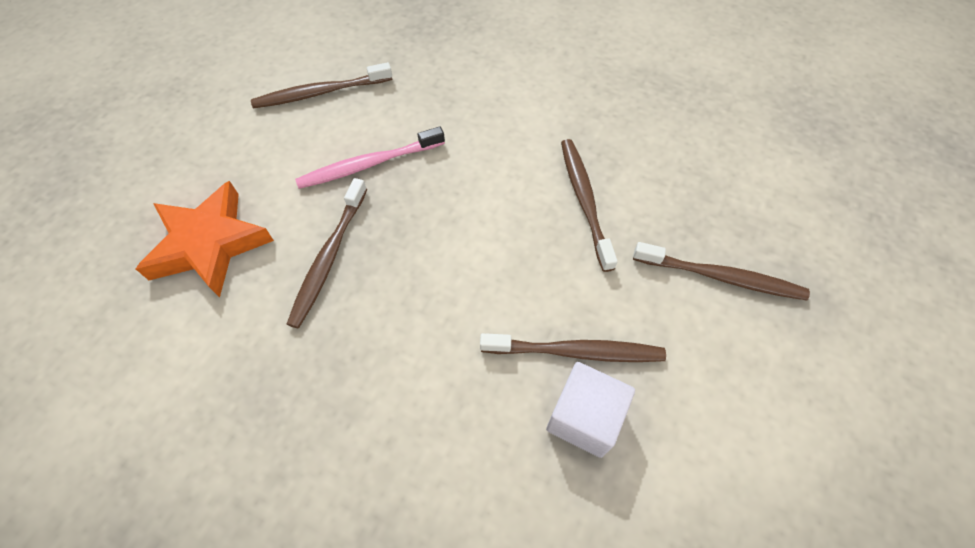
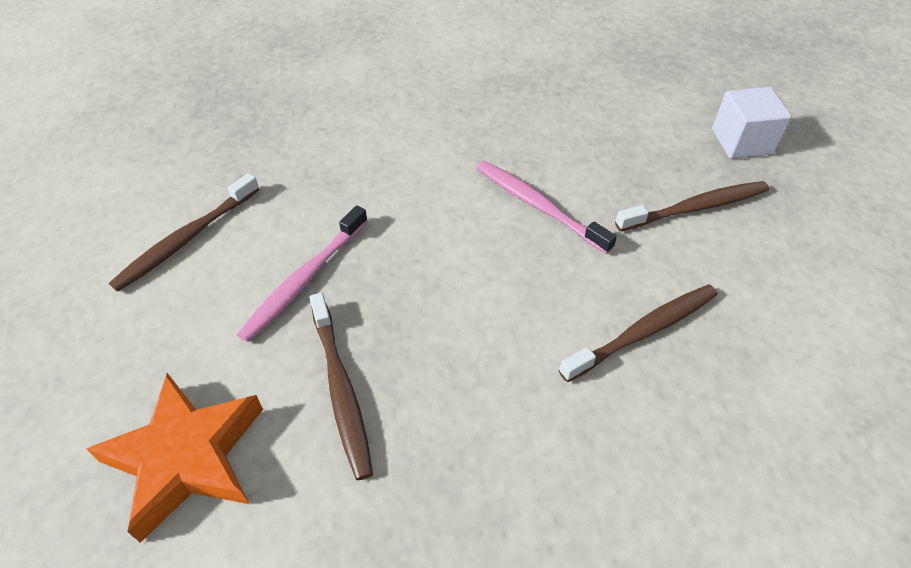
camera: 35 degrees left, 10 degrees down
white cube [546,362,635,458] -> white cube moved to [712,87,792,159]
brown toothbrush [561,139,618,272] -> pink toothbrush [477,161,617,254]

